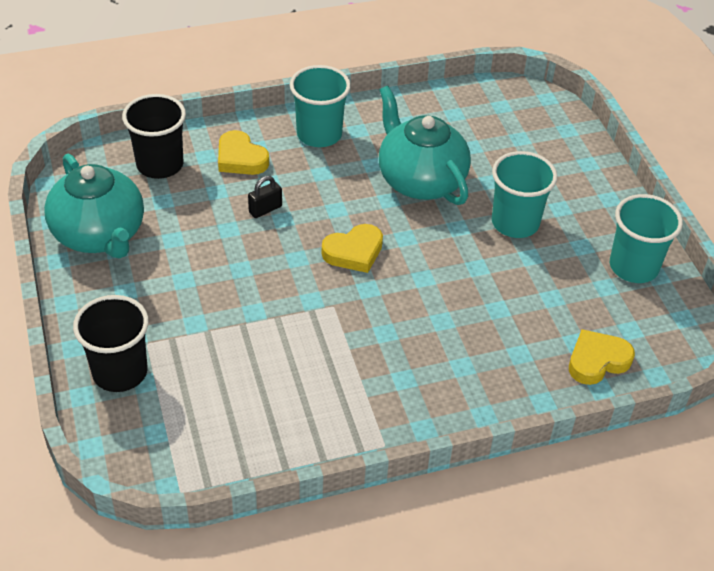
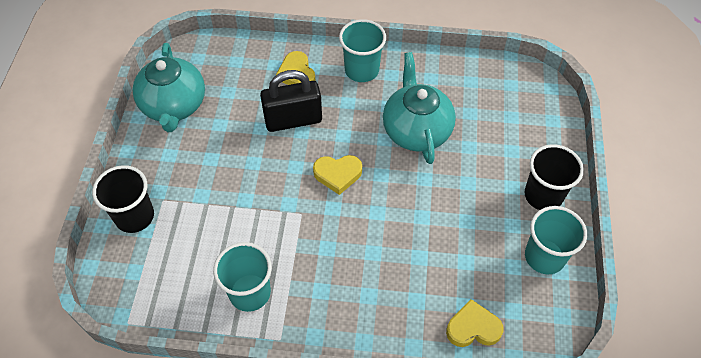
camera: 25 degrees right, 10 degrees up
black cup [122,94,186,179] -> black cup moved to [525,144,584,210]
black padlock [248,176,282,218] -> black padlock [260,70,322,132], size x2.23
turquoise cup [492,151,558,238] -> turquoise cup moved to [213,242,272,312]

